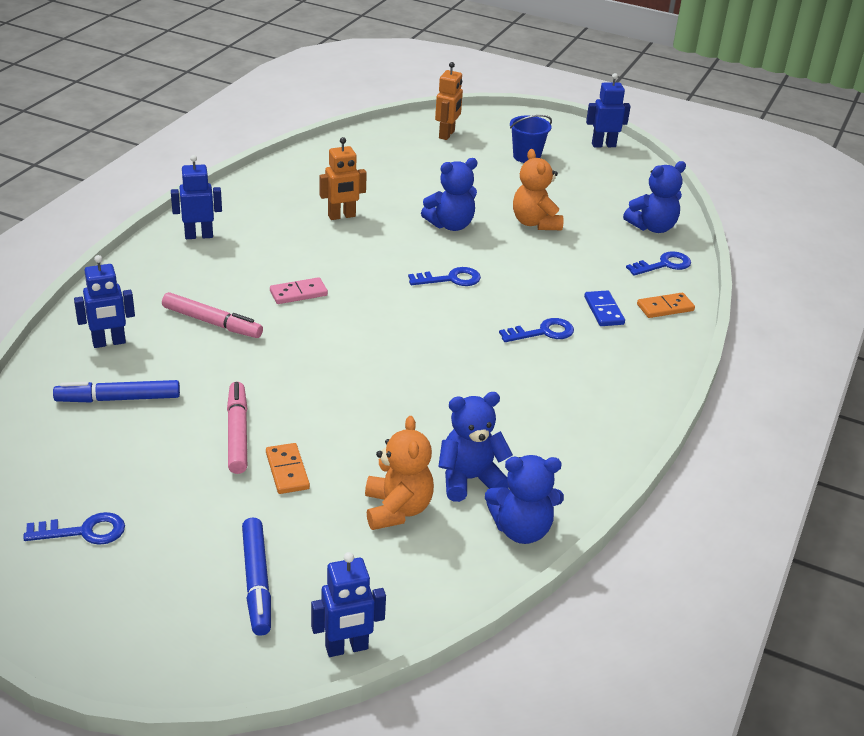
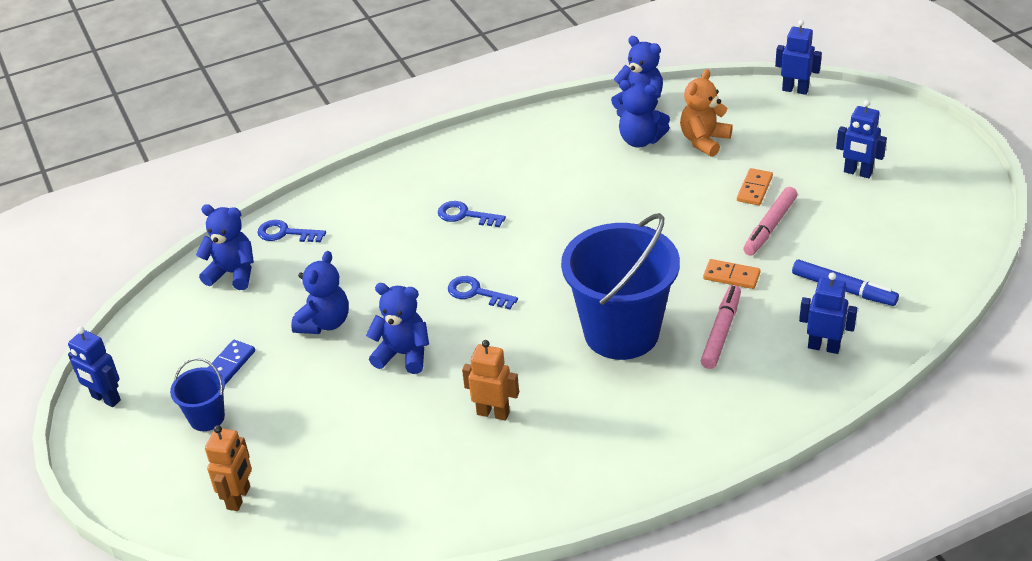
camera: 135 degrees left, 5 degrees up
blue key [23,512,125,545] -> none
pink marker [162,292,263,338] -> pink marker turned 45 degrees clockwise [701,285,741,369]
blue robot [171,155,222,239] -> blue robot moved to [836,100,887,178]
blue marker [242,518,271,636] -> none
pink domino [270,277,328,304] -> blue bucket [561,213,680,360]
orange robot [435,62,463,140] -> orange robot turned 135 degrees clockwise [205,425,252,511]
orange teddy bear [513,149,563,230] -> blue teddy bear [291,251,349,334]
blue domino [584,290,625,326] -> blue domino moved to [208,340,255,385]
orange domino [637,293,695,318] -> orange domino moved to [703,259,761,289]

